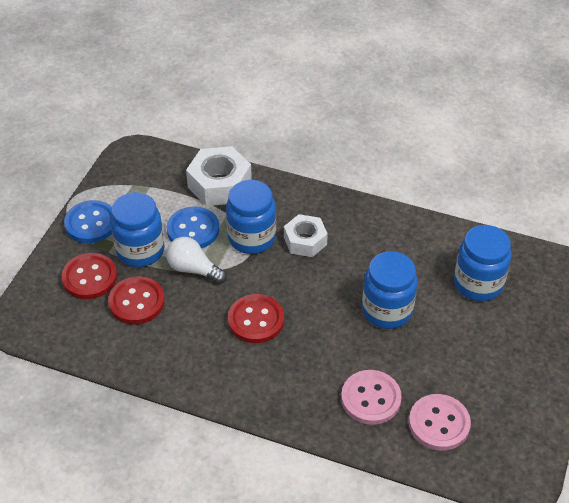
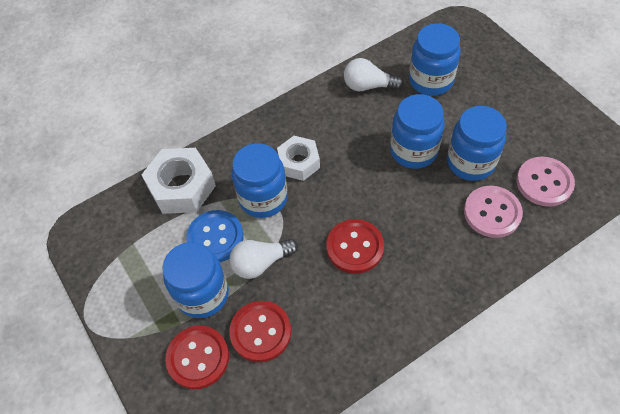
camera: 50 degrees left, 10 degrees up
blue button [64,200,112,243] -> none
none -> white light bulb [344,58,404,91]
none -> blue jar [447,106,507,181]

